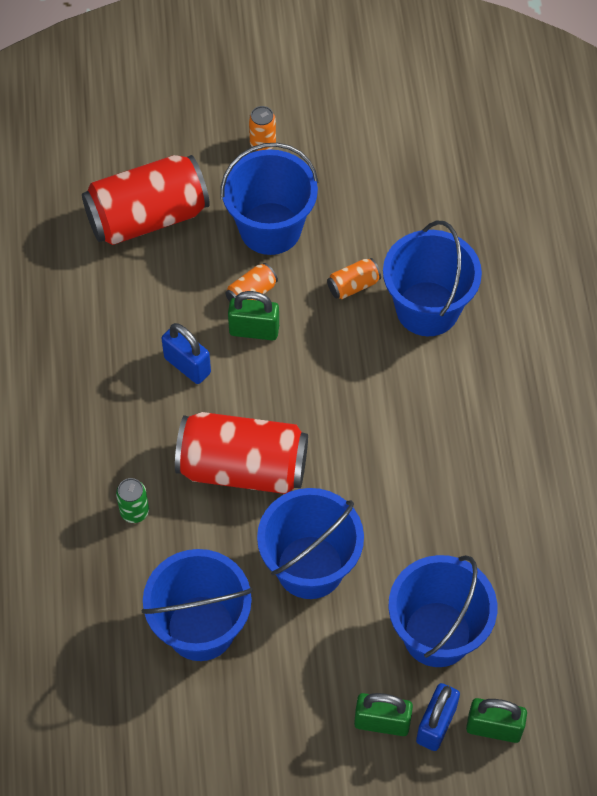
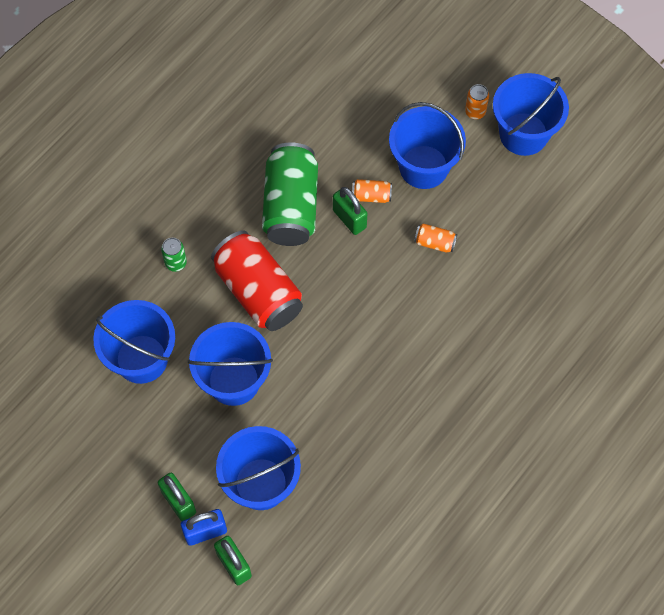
camera: 45 degrees right, 5 degrees up
red can [82,155,210,245] -> none
blue padlock [161,323,211,384] -> green can [262,142,318,246]
blue bucket [383,220,482,336] -> blue bucket moved to [493,73,569,156]

